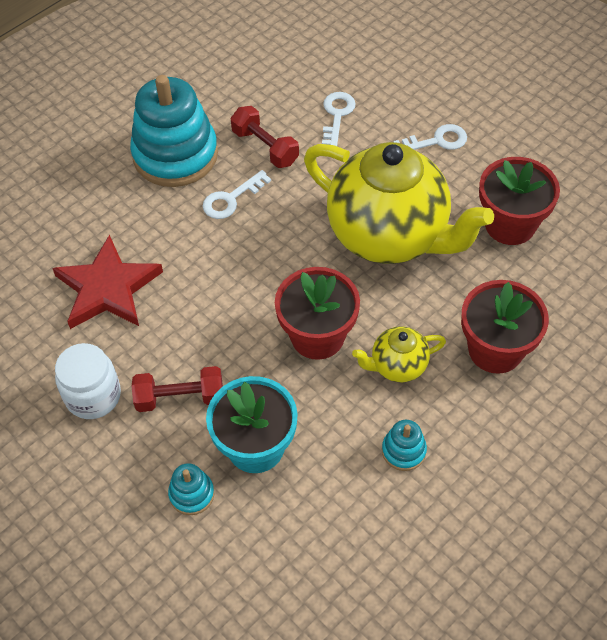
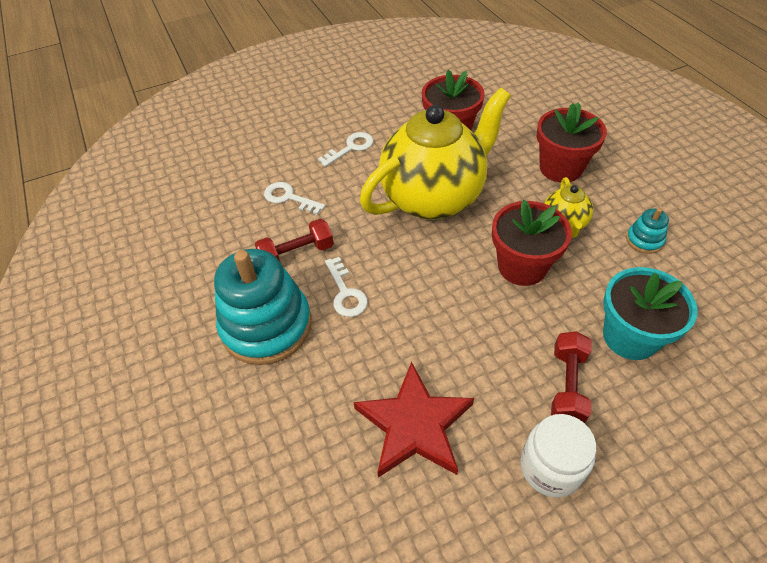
camera: 70 degrees left, 5 degrees down
turquoise stacking toy [168,463,214,515] -> none
white key [394,124,467,150] -> white key turned 45 degrees clockwise [318,132,374,167]

